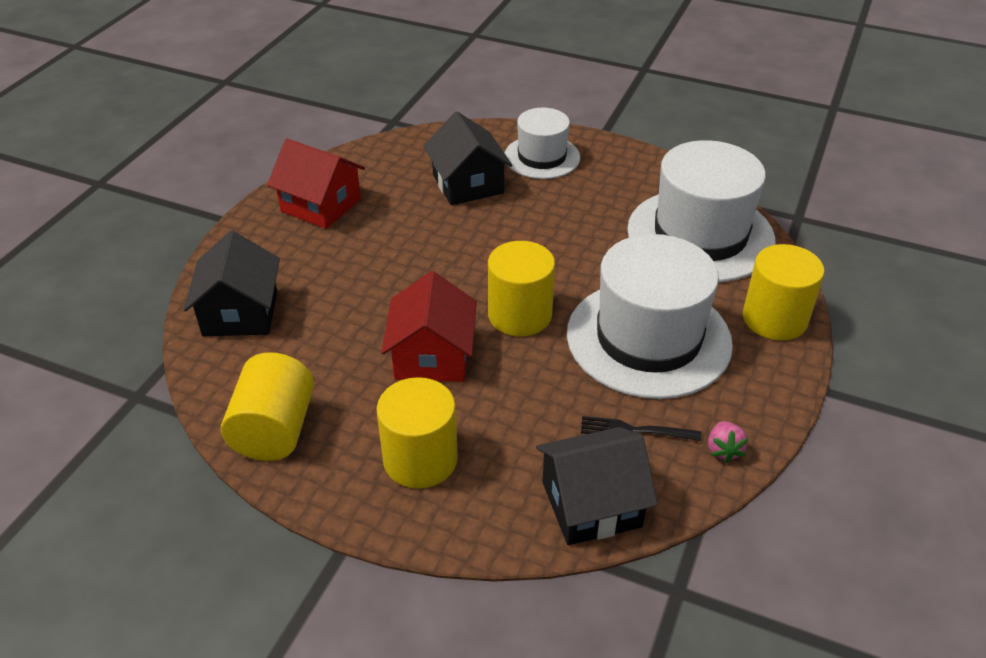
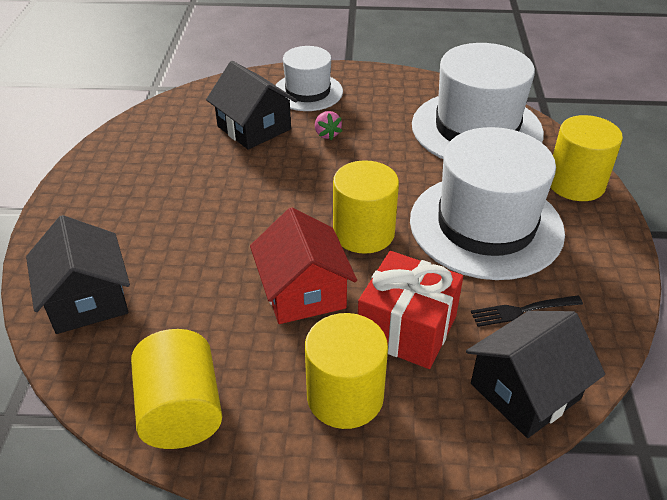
camera: 20 degrees left, 0 degrees up
red house [267,139,365,229] -> none
pink strawberry [708,421,748,463] -> pink strawberry moved to [315,111,342,140]
none -> red gift [358,251,463,369]

